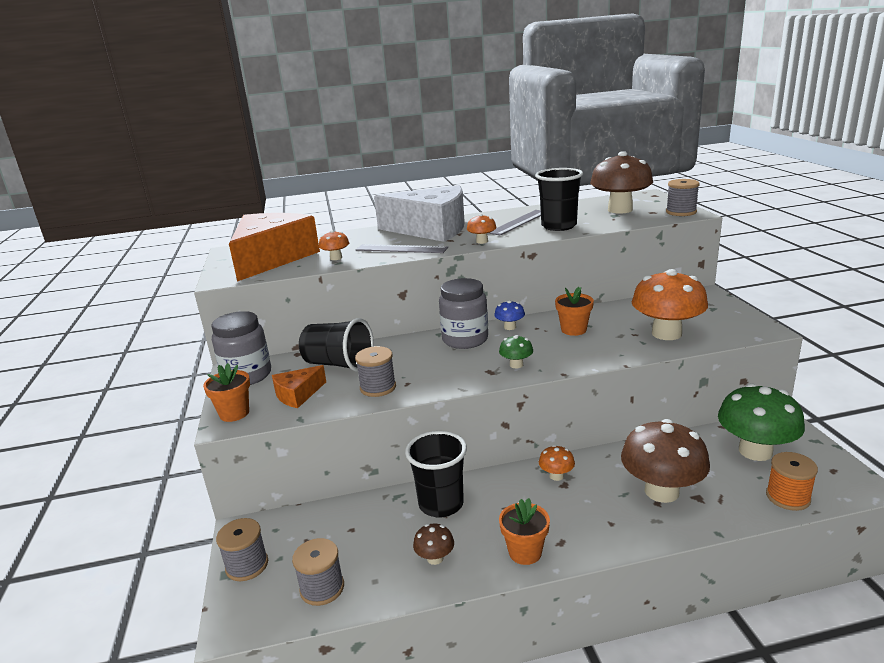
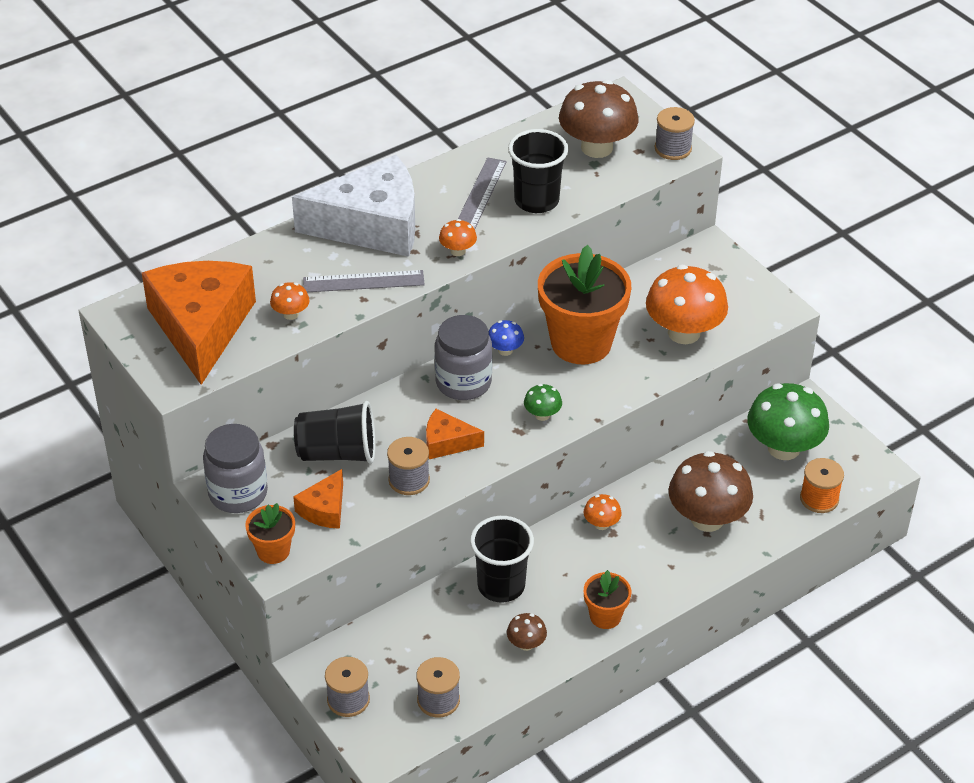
camera: 25 degrees left, 20 degrees up
orange flower pot [555,287,594,336] -> orange flower pot [538,245,631,364], size x2.06
none -> orange cheese [426,409,484,459]

